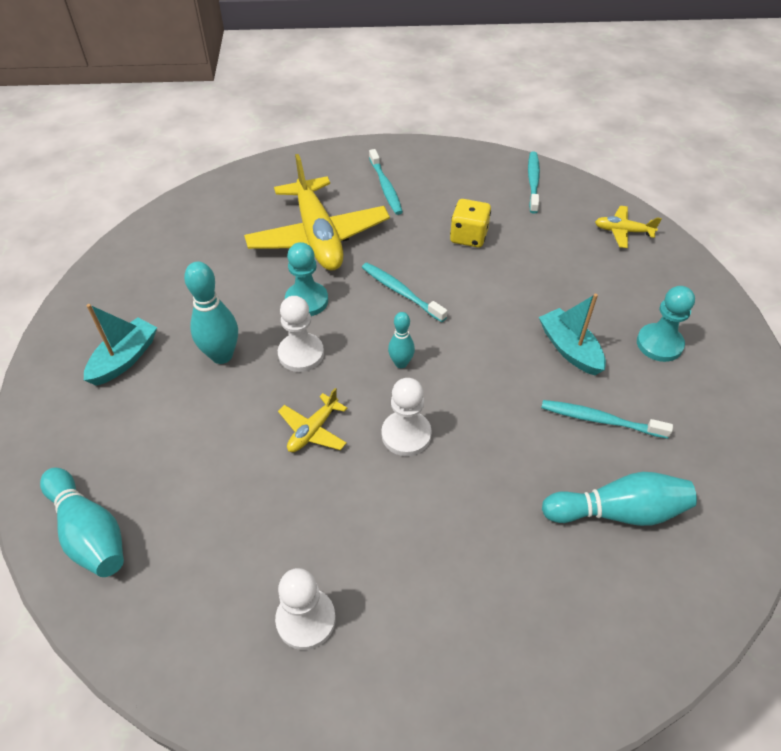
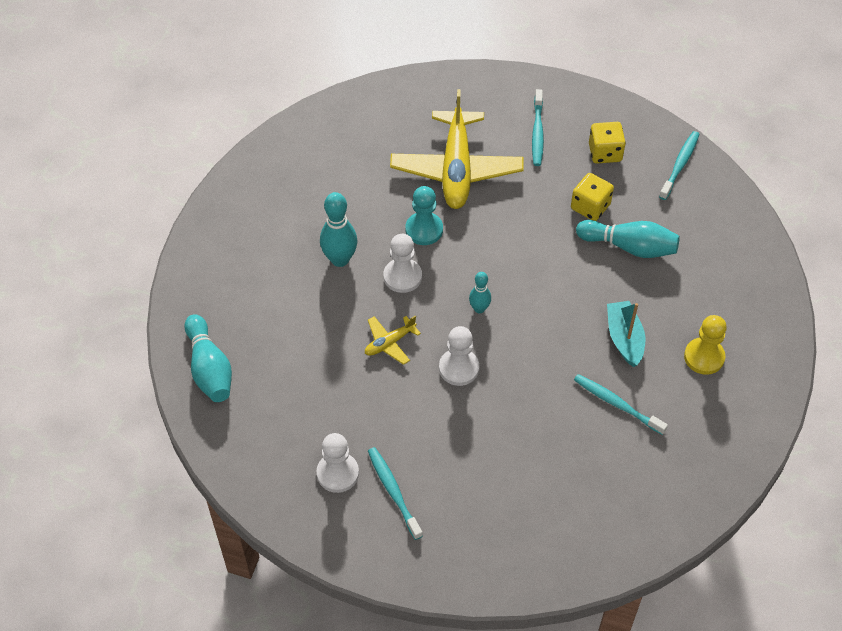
camera: 20 degrees right, 5 degrees up
turquoise boat [84,304,157,386] -> none
turquoise toothbrush [362,263,447,322] -> turquoise toothbrush moved to [368,447,423,540]
turquoise bowling pin [542,472,697,526] -> turquoise bowling pin moved to [576,220,680,258]
yellow plane [595,206,662,248] -> none
turquoise pawn [637,286,695,362] -> yellow pawn [684,315,727,375]
none -> yellow dice [589,122,626,164]

